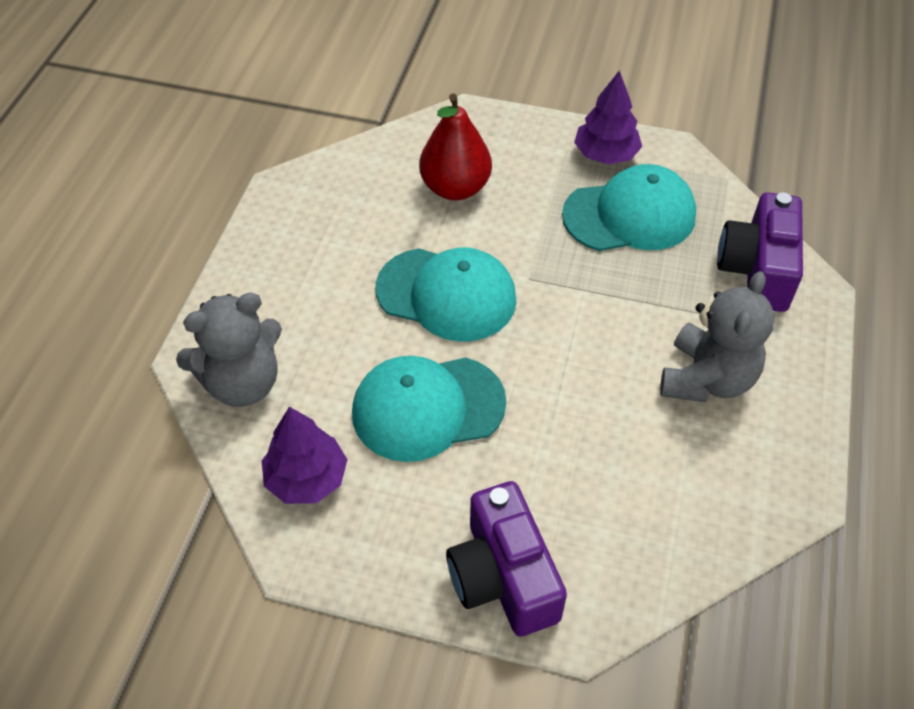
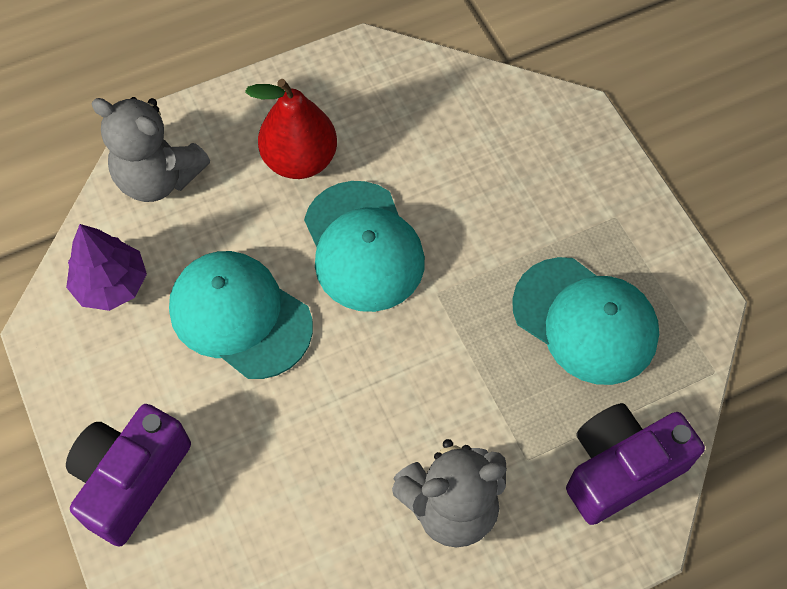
camera: 50 degrees right, 10 degrees up
red pear [419,94,492,200] -> red pear moved to [245,79,337,179]
purple tree [574,70,642,165] -> none

